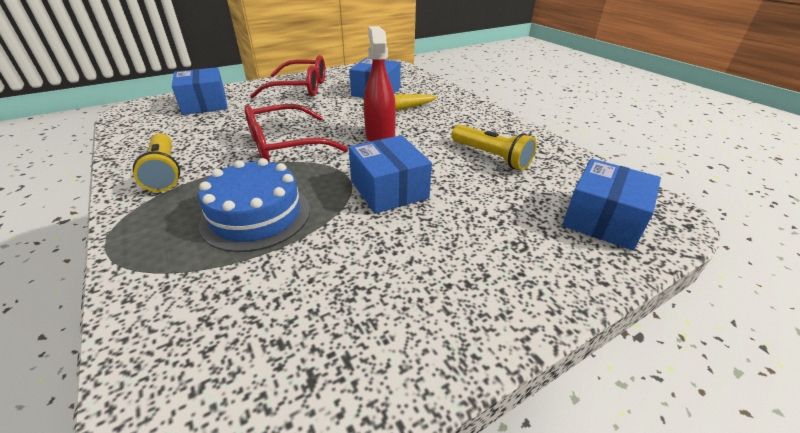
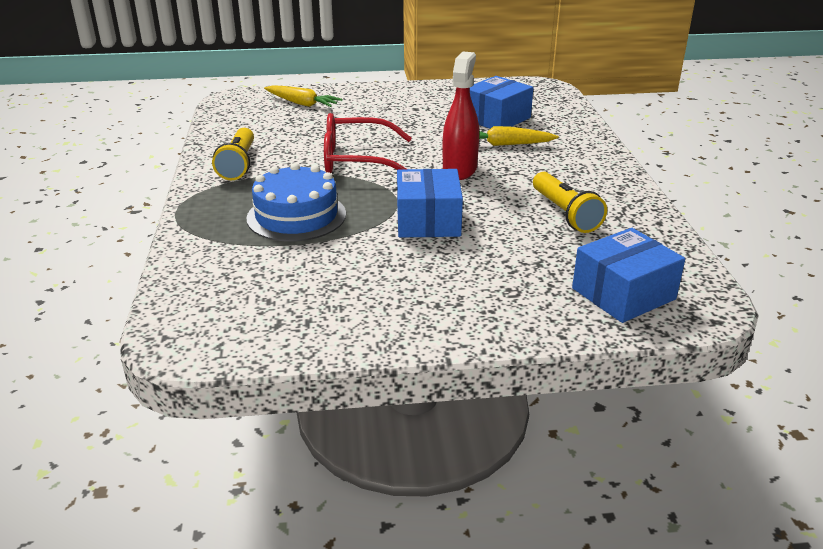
camera: 25 degrees right, 5 degrees down
blue box [172,67,227,115] -> yellow carrot [264,85,342,107]
red glasses [250,55,325,99] -> none

